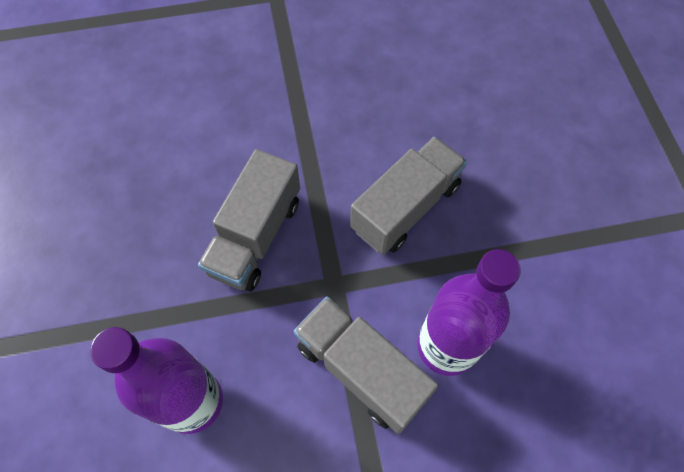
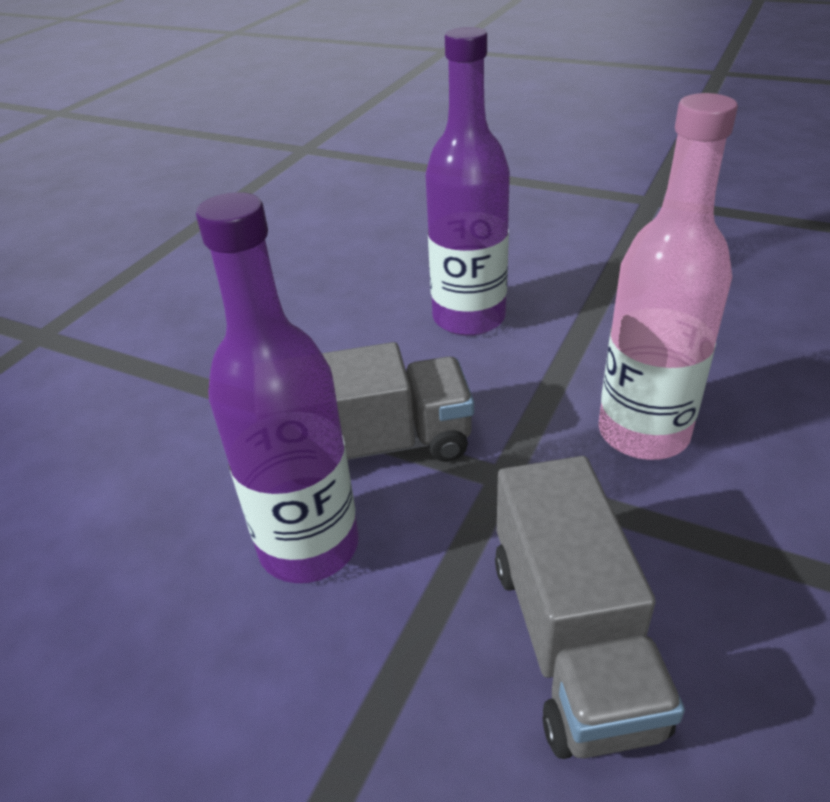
camera: 130 degrees right, 25 degrees down
grey truck [198,149,300,291] -> pink bottle [598,93,738,460]

